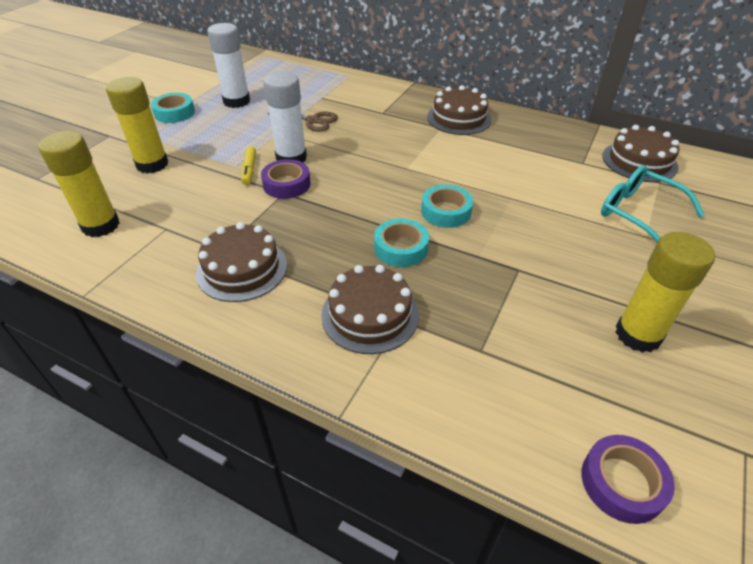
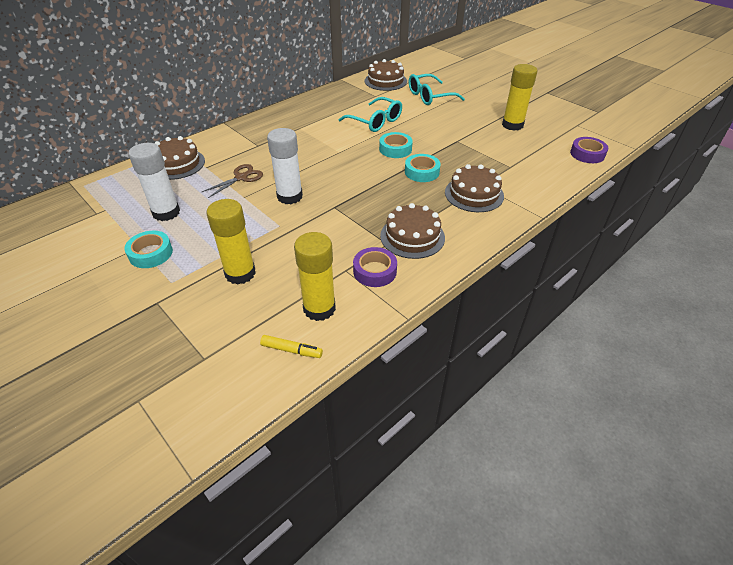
camera: 70 degrees left, 0 degrees up
yellow marker [241,146,256,185] -> yellow marker moved to [260,335,323,358]
purple tape [261,159,310,199] -> purple tape moved to [353,247,397,287]
brown cake [427,85,491,135] -> brown cake moved to [155,136,205,180]
none -> turquoise glasses [338,97,402,132]

